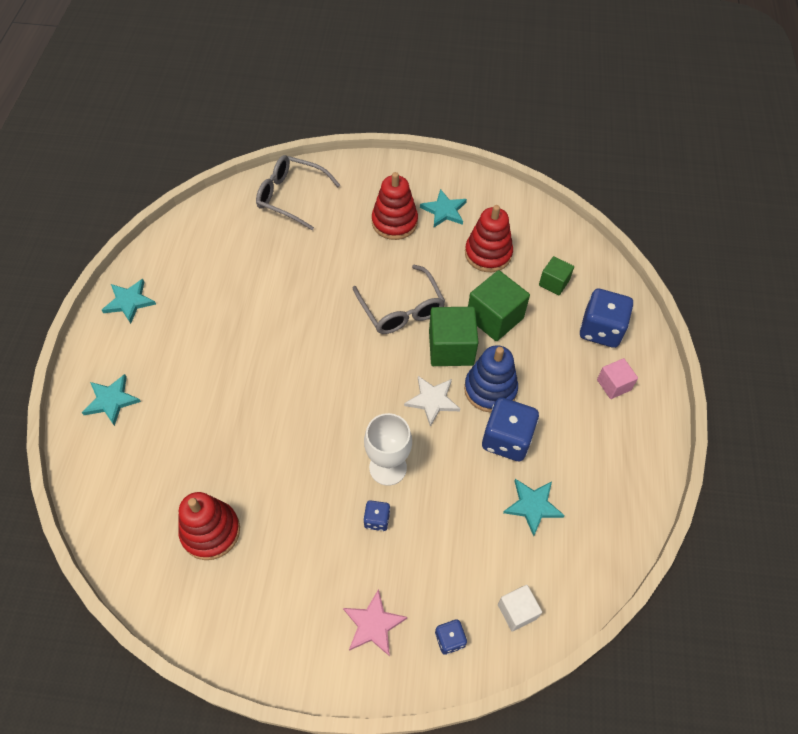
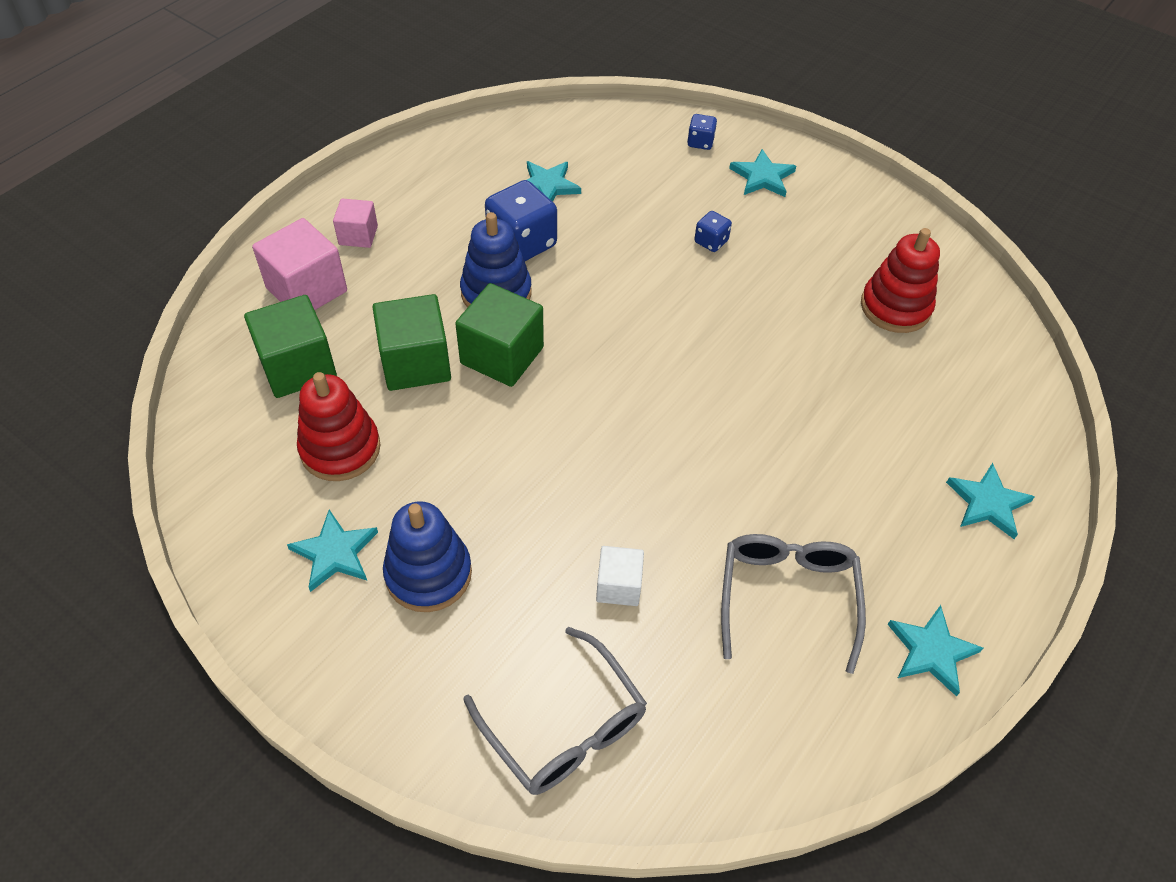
camera: 150 degrees left, 5 degrees down
pink star [343,589,407,656] -> turquoise star [729,149,796,197]
grey glasses [352,265,445,334] -> grey glasses moved to [721,534,866,674]
white goblet [364,413,412,486] -> none
red stacking toy [372,172,418,240] -> blue stacking toy [383,501,472,612]
white star [404,376,460,427] -> none
white cube [498,585,542,632] -> white cube moved to [596,546,644,606]
green cube [539,256,574,295] -> green cube [244,295,337,398], size x1.72
blue dice [580,289,633,348] -> pink cube [252,218,347,310]

